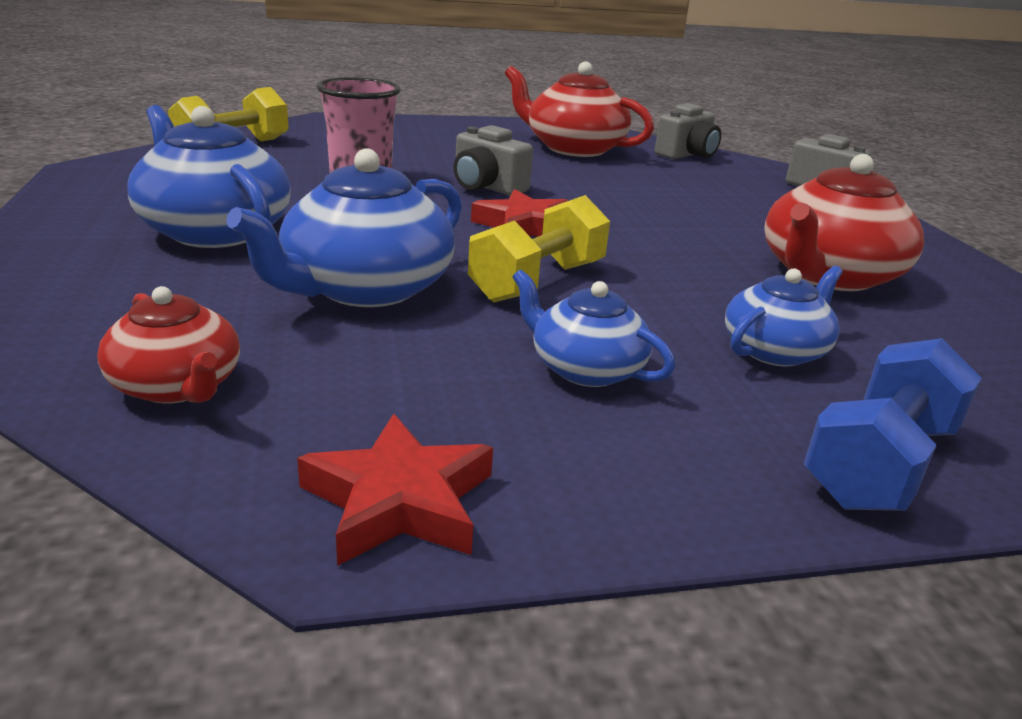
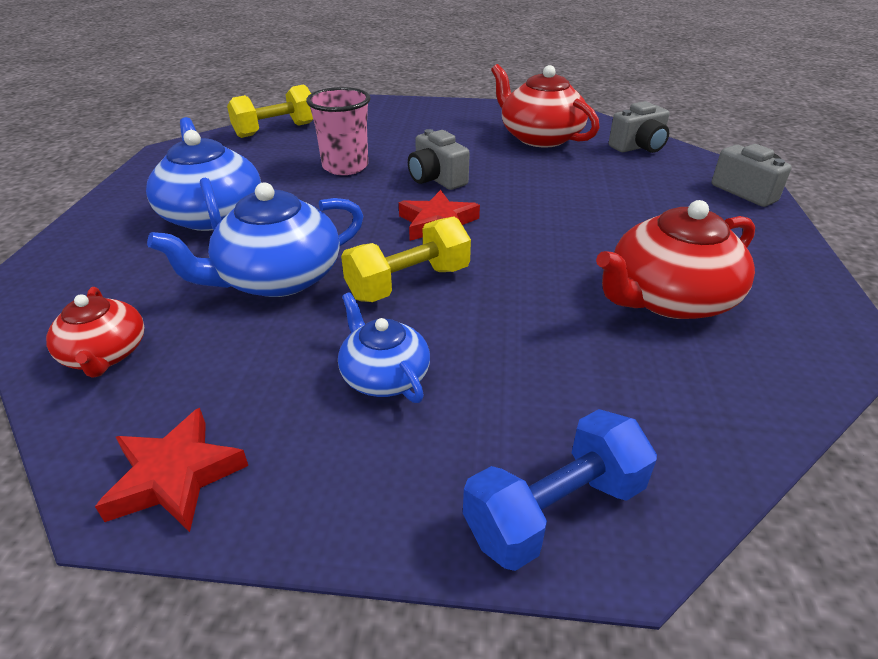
camera: 20 degrees right, 10 degrees up
blue teapot [725,266,843,366] -> none

